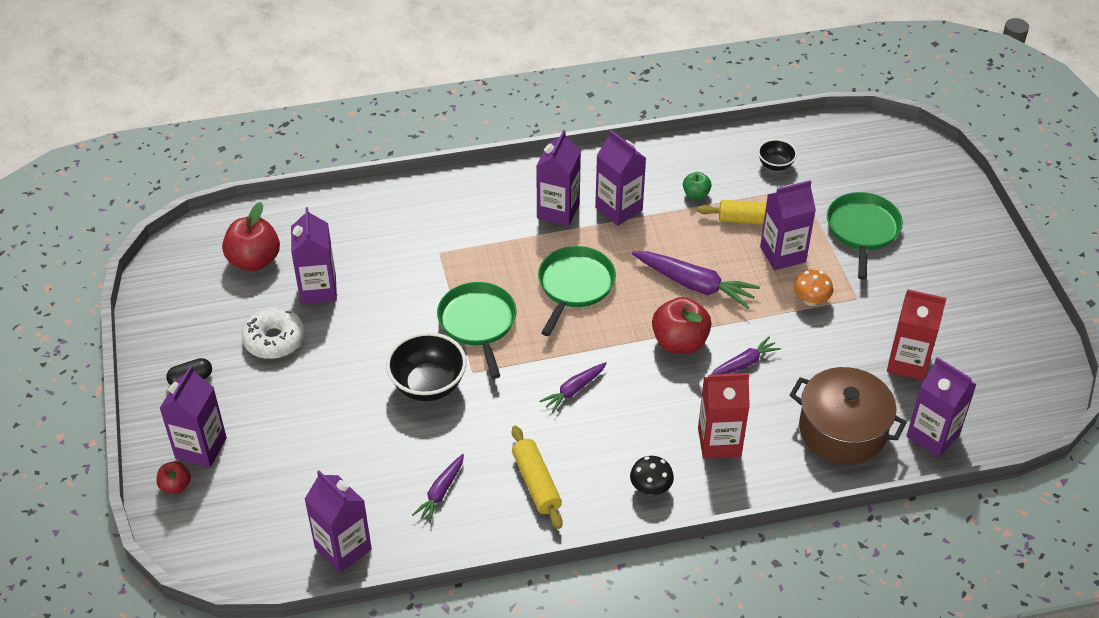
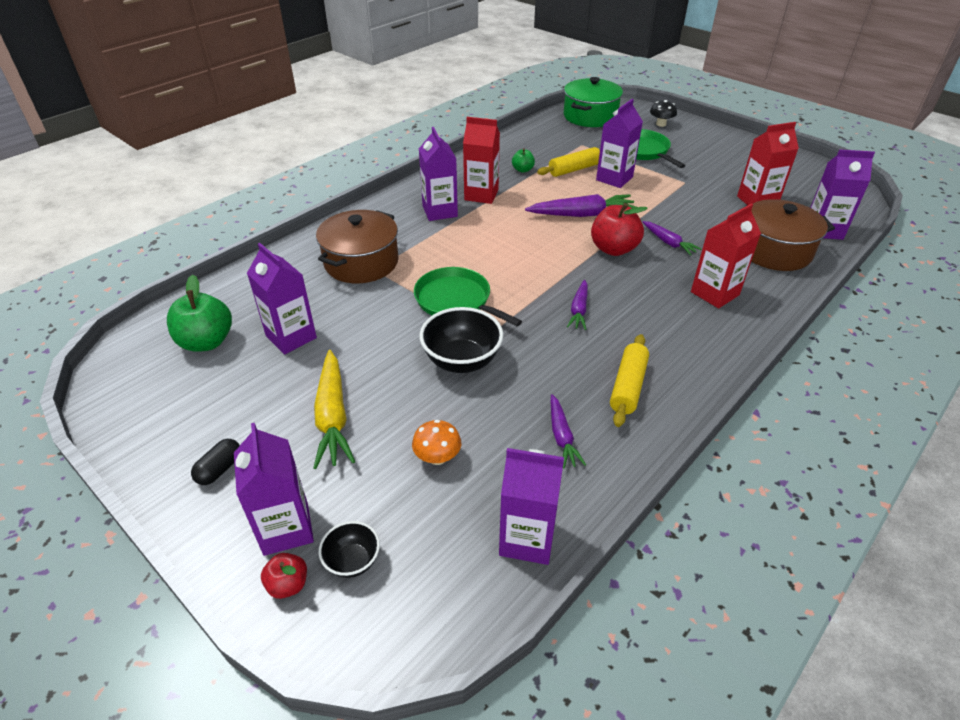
camera: 35 degrees left, 5 degrees down
red apple [222,202,280,271] -> green apple [167,275,232,352]
white donut [241,307,304,359] -> none
yellow rolling pin [512,426,563,529] -> yellow rolling pin turned 75 degrees clockwise [610,334,649,427]
green pan [538,246,616,336] -> none
purple carton [595,130,646,226] -> red carton [463,117,500,204]
black mushroom [630,456,674,495] -> black mushroom moved to [650,100,677,127]
purple carrot [710,337,781,375] -> purple carrot turned 120 degrees clockwise [643,221,701,256]
black bowl [758,139,797,171] -> black bowl moved to [319,521,380,578]
orange mushroom [794,270,833,306] -> orange mushroom moved to [412,420,461,465]
none -> yellow carrot [313,350,355,469]
none -> brown pot [316,210,399,283]
none -> green pot [564,77,623,127]

